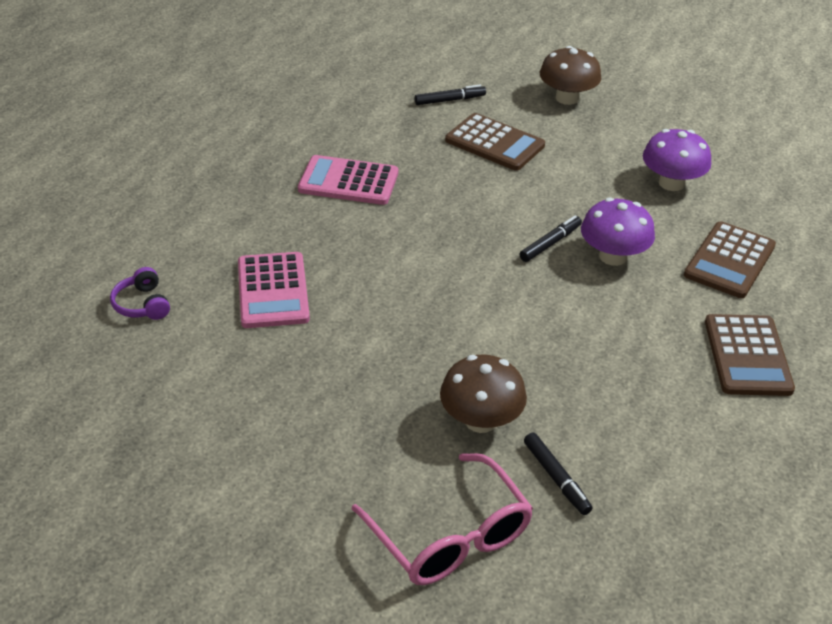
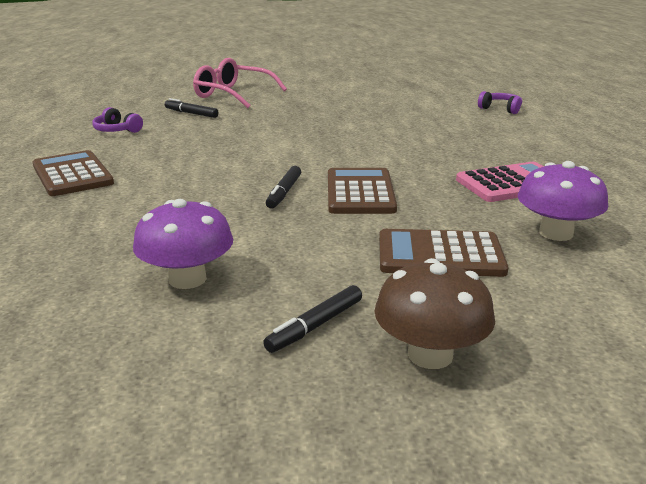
camera: 150 degrees right, 15 degrees down
pink calculator [238,252,310,328] -> none
black marker [415,85,486,105] -> black marker moved to [263,285,362,353]
brown mushroom [440,355,527,433] -> none
purple mushroom [581,197,655,266] -> purple mushroom moved to [518,161,608,241]
brown calculator [684,221,776,298] -> brown calculator moved to [328,168,397,214]
none -> purple headphones [92,107,143,133]

